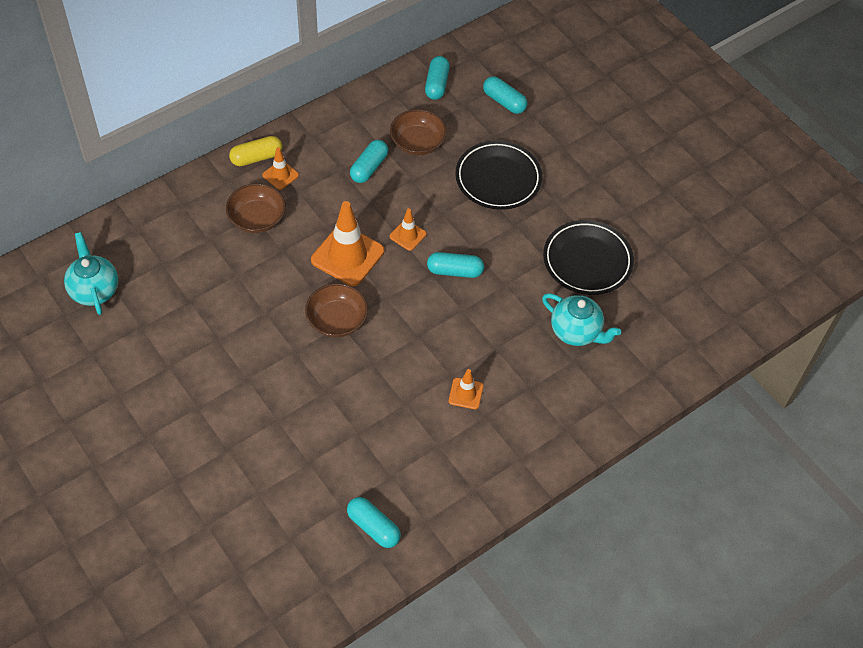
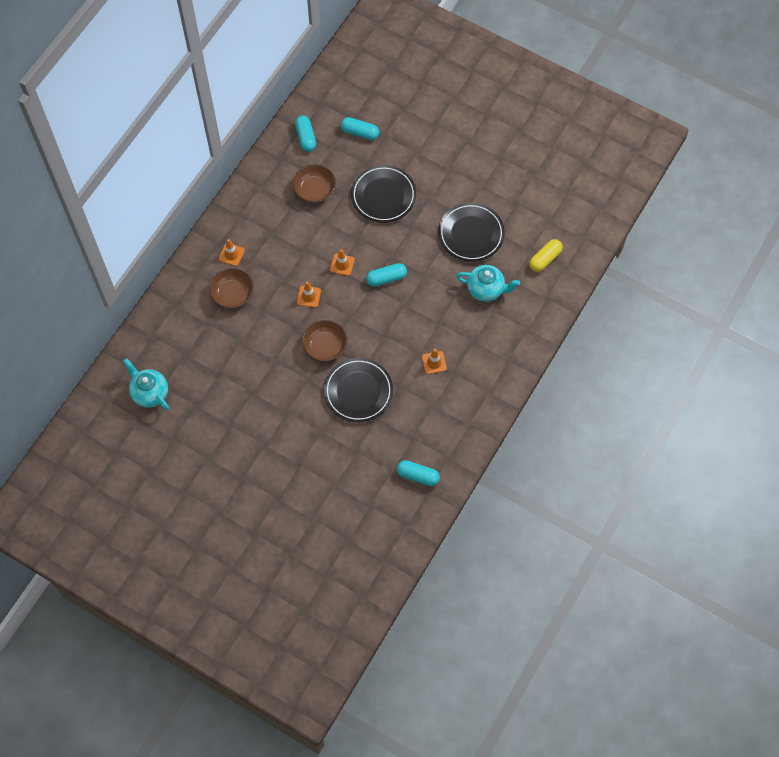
camera: 20 degrees left, 10 degrees up
yellow capsule [229,136,282,166] -> yellow capsule moved to [529,239,563,272]
orange traffic cone [311,201,384,286] -> orange traffic cone [297,282,321,308], size x0.51
turquoise capsule [350,140,388,183] -> none
none -> black plate [324,358,393,422]

